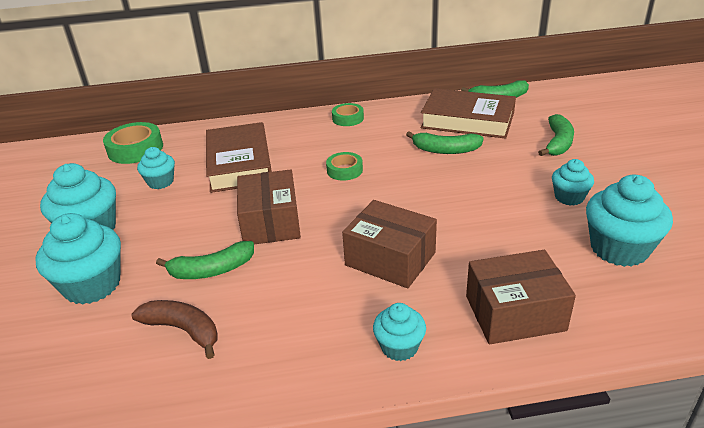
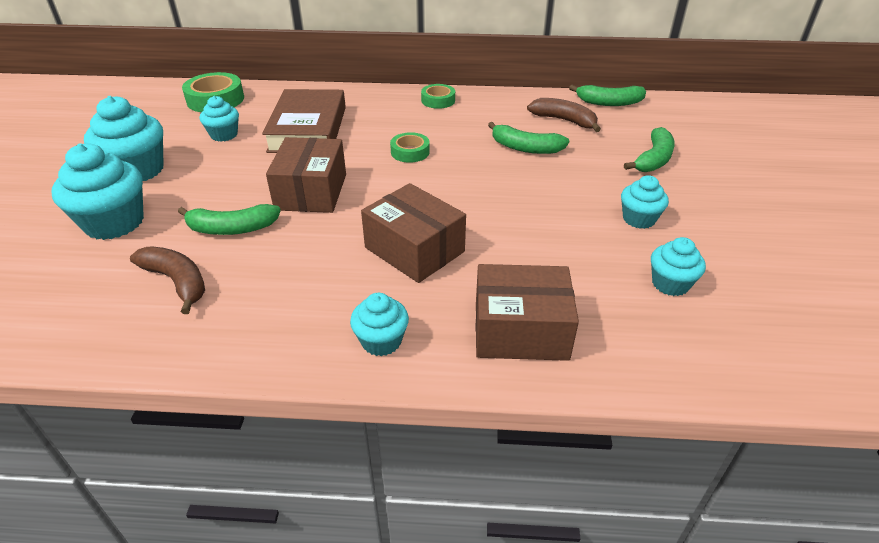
camera: 10 degrees right, 5 degrees up
brown book [421,88,516,139] -> brown banana [527,98,601,132]
turquoise cupcake [586,175,673,267] -> turquoise cupcake [651,237,706,296], size x0.57

